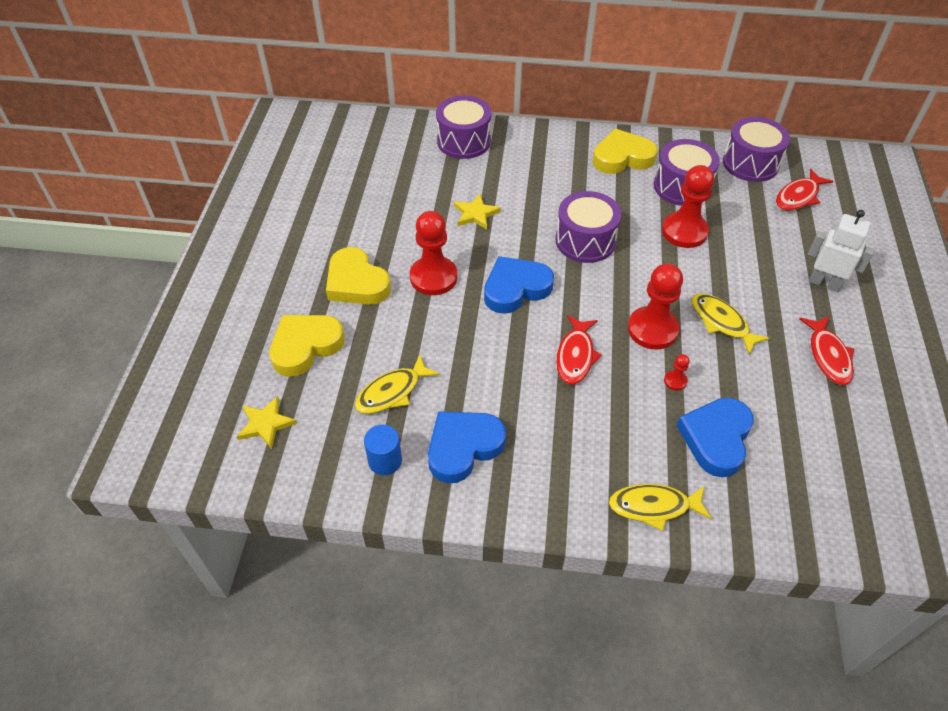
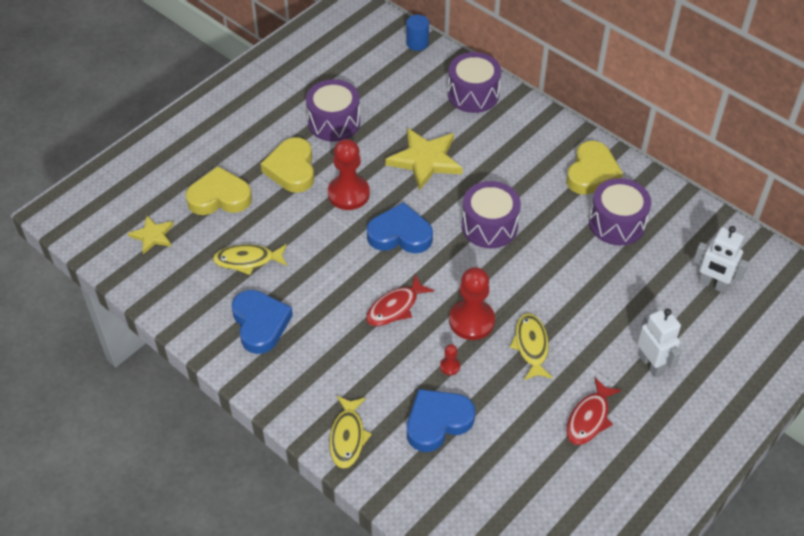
camera: 35 degrees right, 0 degrees up
blue cylinder [364,425,402,475] -> blue cylinder moved to [406,15,429,51]
blue heart [428,411,506,483] -> blue heart turned 75 degrees clockwise [232,290,293,354]
yellow star [454,194,501,230] -> yellow star [385,128,463,191], size x1.77
yellow heart [593,129,658,174] -> yellow heart turned 90 degrees clockwise [566,141,623,195]
yellow fish [609,484,712,531] -> yellow fish turned 120 degrees counterclockwise [329,396,372,469]
red pawn [662,165,714,248] -> none
purple drum [723,117,790,182] -> purple drum moved to [306,79,360,142]
red fish [776,169,834,211] -> white robot [693,226,749,293]

